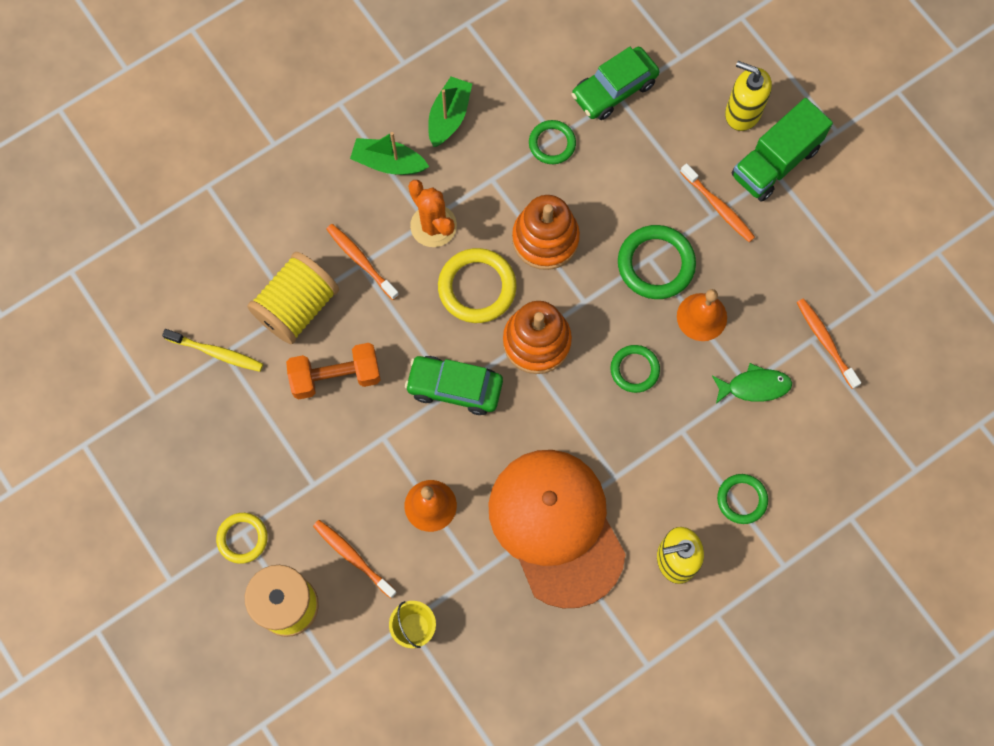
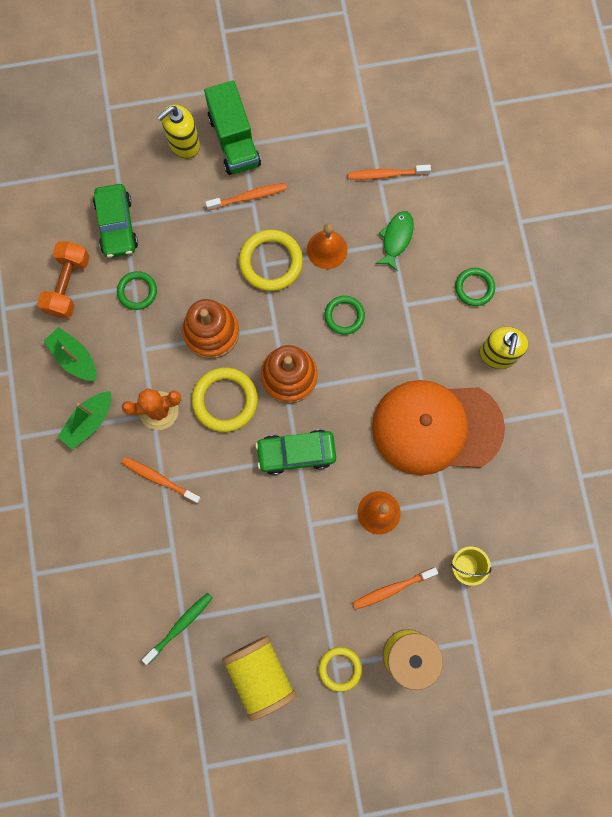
camera: 65 degrees left, 5 degrees up
yellow toothbrush [162,329,263,372] -> green toothbrush [142,593,213,665]
yellow spool [247,252,339,344] -> yellow spool moved to [222,636,297,721]
orange dumbbell [286,343,381,399] -> orange dumbbell moved to [37,241,90,318]
orange toothbrush [326,224,399,300] -> orange toothbrush turned 45 degrees clockwise [122,457,201,504]
green car [405,356,503,415] -> green car turned 45 degrees clockwise [255,429,336,475]
green ring [618,225,696,299] -> yellow ring [239,230,303,291]

